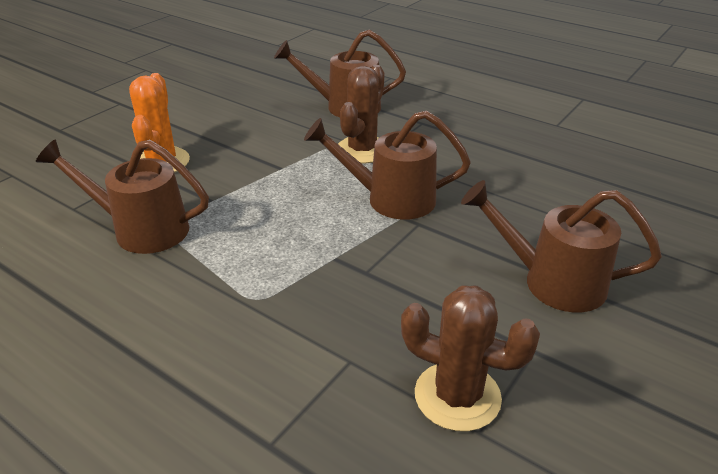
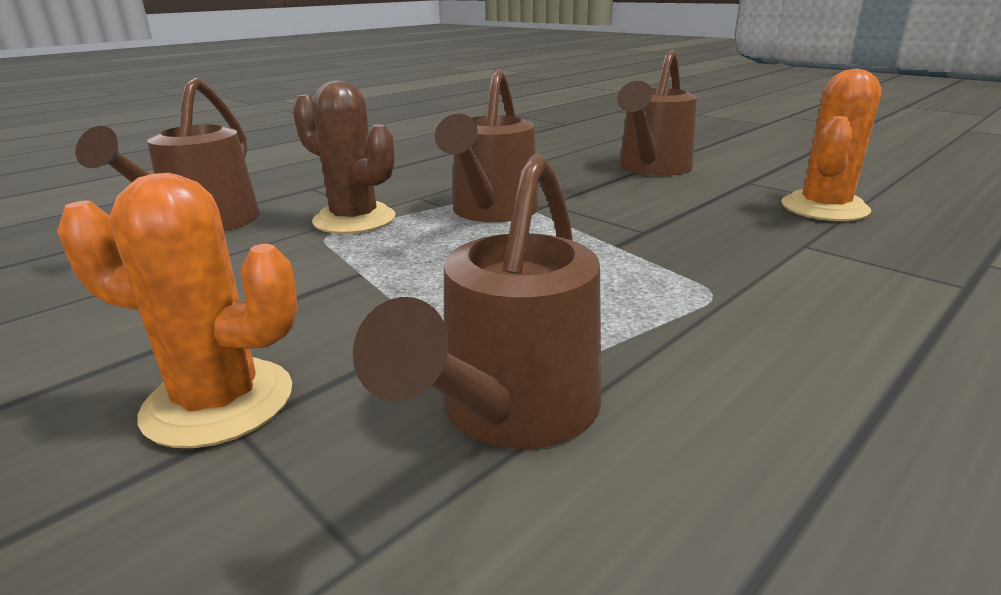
camera: 80 degrees left, 10 degrees down
brown cactus [401,285,540,431] -> orange cactus [781,69,881,221]

